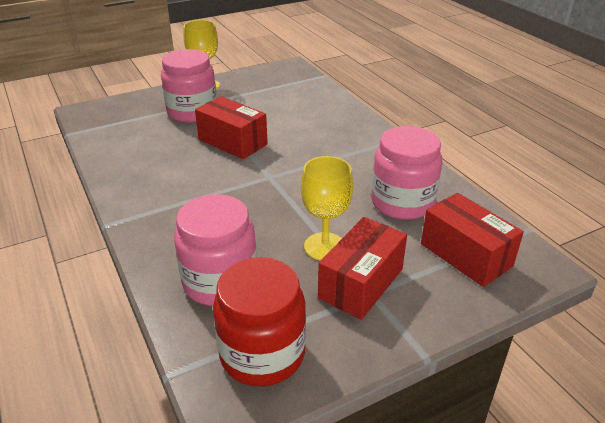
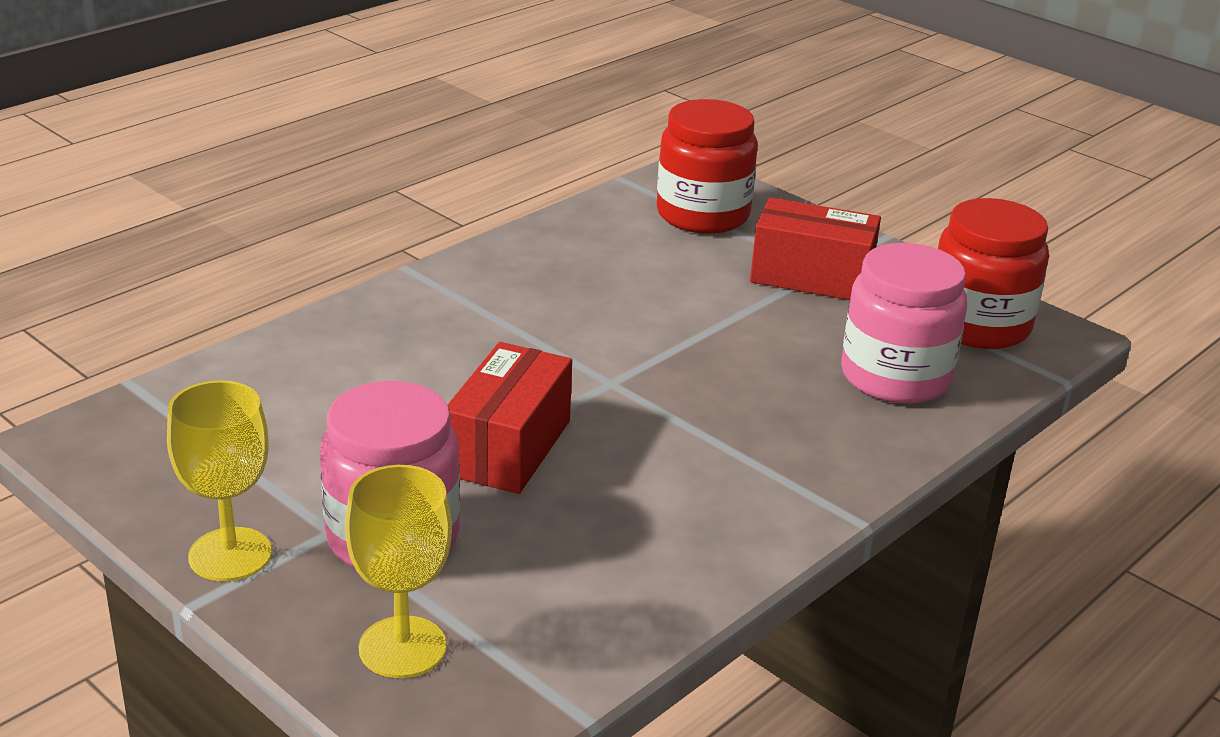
camera: 110 degrees left, 5 degrees down
yellow goblet [301,156,353,261] -> yellow goblet moved to [345,465,452,678]
pink jar [371,126,442,220] -> none
red box [421,193,524,287] -> red jar [657,99,758,234]

